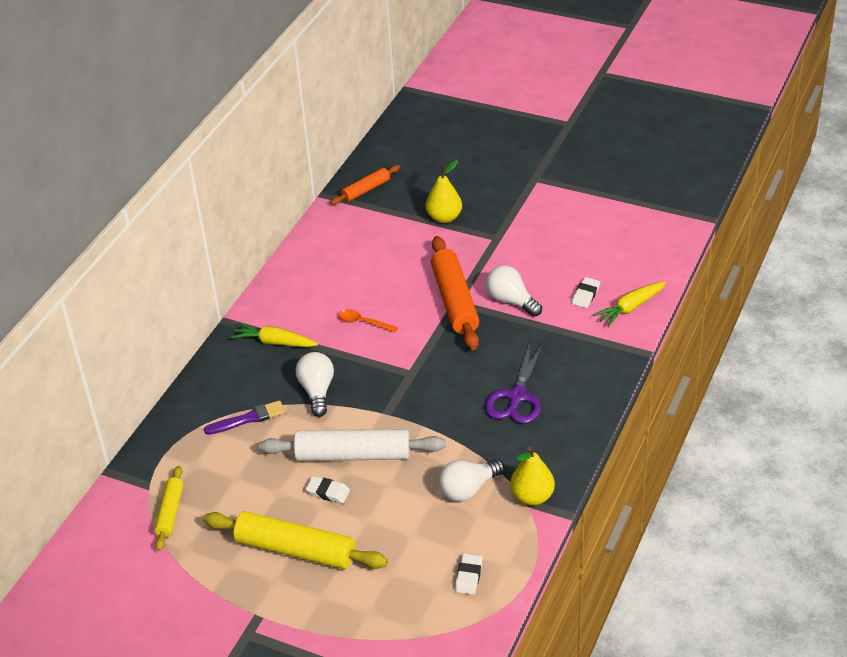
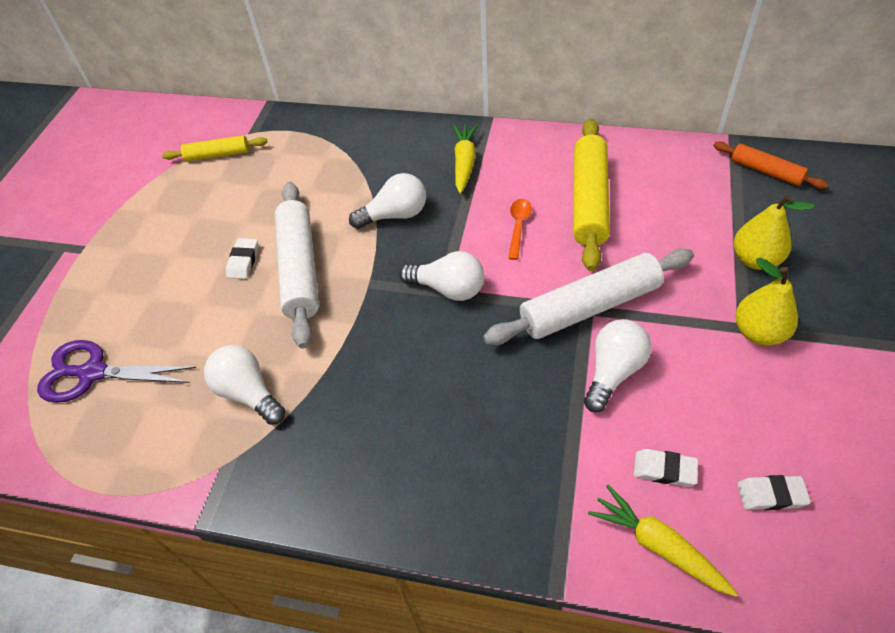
camera: 80 degrees right, 10 degrees up
yellow rolling pin [203,511,388,569] -> yellow rolling pin moved to [573,119,610,271]
purple brush [204,400,285,435] -> none
orange rolling pin [431,236,479,350] -> white rolling pin [483,248,694,345]
white eraser [455,553,483,595] -> white eraser moved to [737,475,811,510]
purple scissors [485,341,544,424] -> purple scissors moved to [37,340,196,403]
yellow pear [510,447,555,505] -> yellow pear moved to [735,258,798,346]
none -> white light bulb [399,251,484,301]

